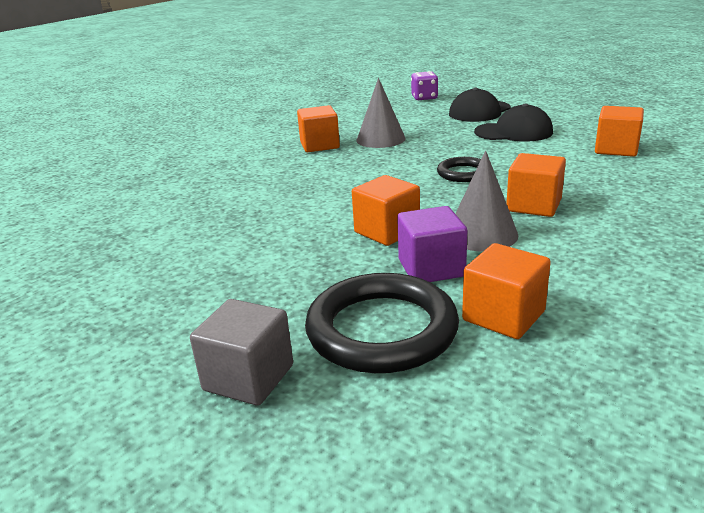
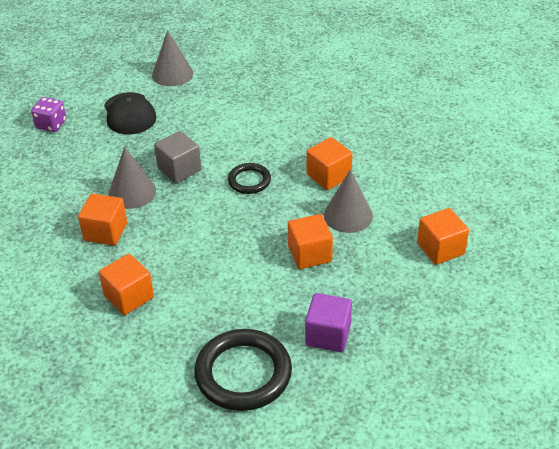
camera: 65 degrees left, 15 degrees up
grey cube [190,299,293,406] -> grey cube moved to [154,131,201,183]
black ring [305,273,459,373] -> black ring moved to [194,329,292,411]
purple cube [397,206,467,282] -> purple cube moved to [305,293,352,352]
black cap [474,103,553,142] -> none
orange cube [595,106,644,157] -> orange cube moved to [99,254,154,315]
none -> grey cone [152,30,193,86]

